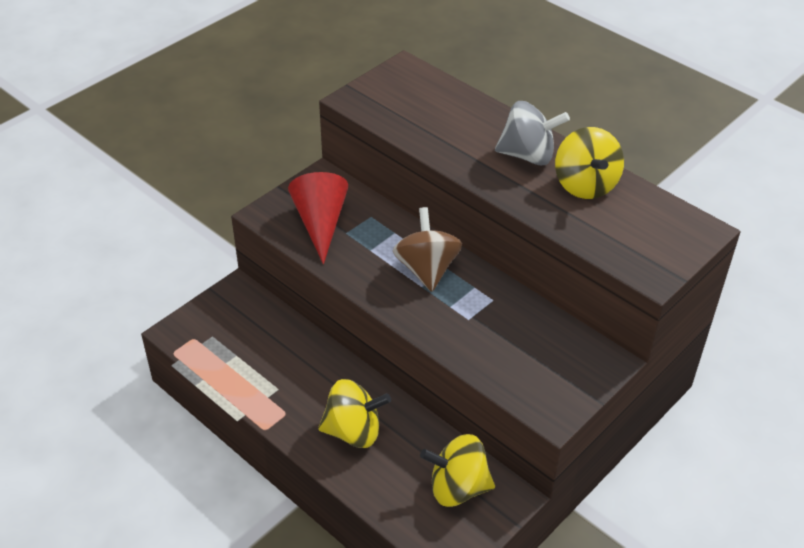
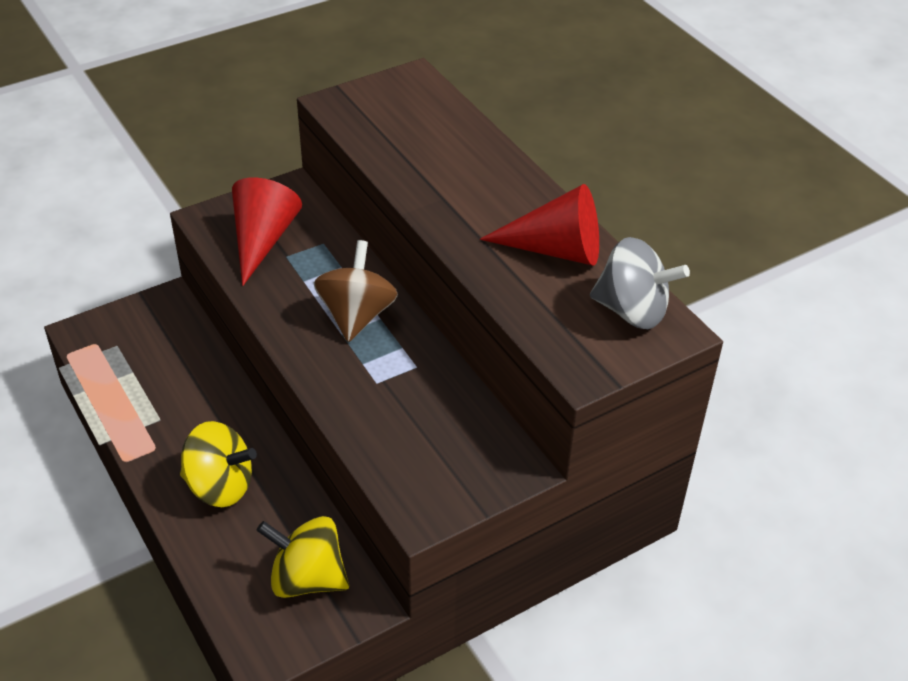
camera: 15 degrees right, 0 degrees up
grey spinning top [495,101,570,165] -> grey spinning top moved to [590,237,690,329]
yellow spinning top [555,127,624,199] -> red cone [480,184,599,266]

